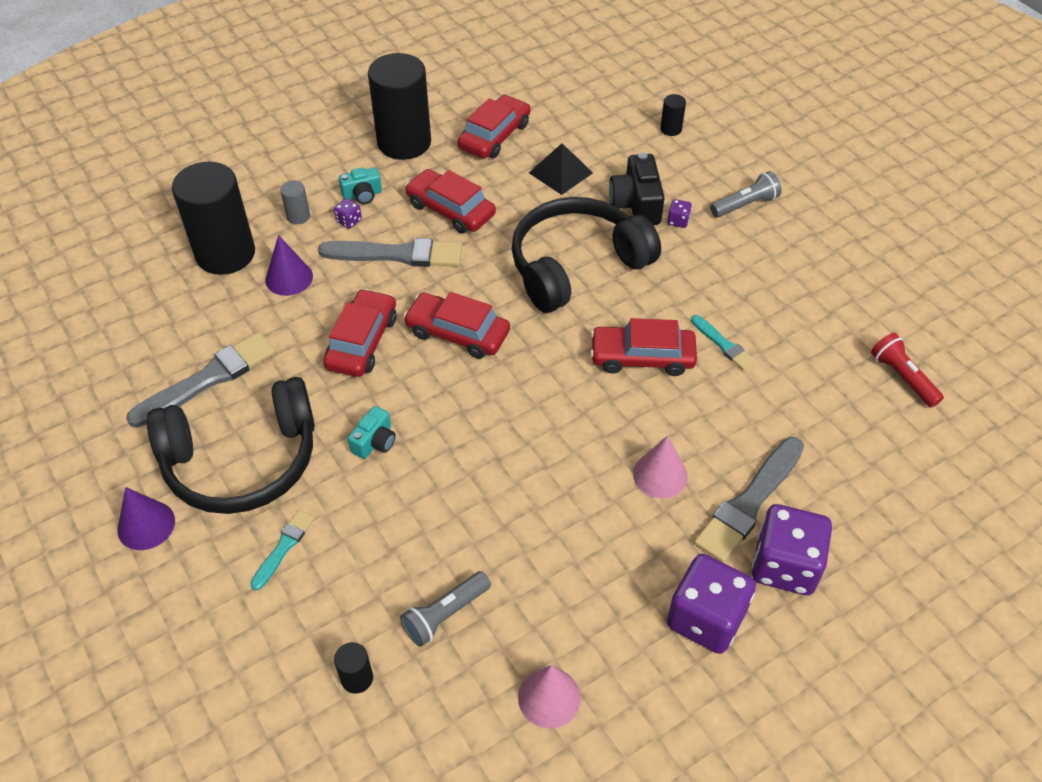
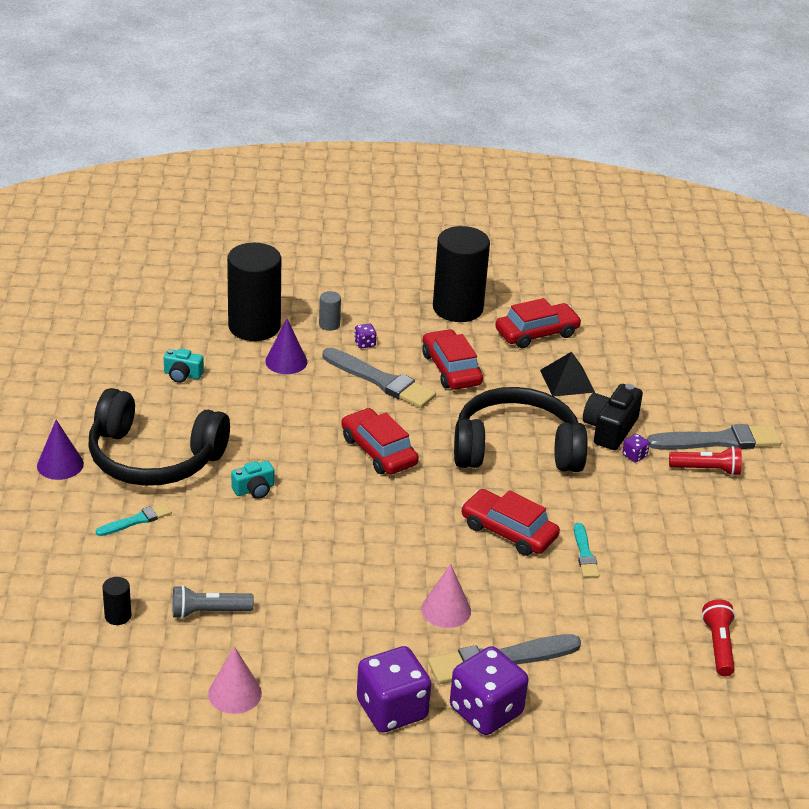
camera: 30 degrees right, 15 degrees down
grey brush [126,332,276,428] -> grey brush moved to [647,424,782,450]
red car [323,289,396,377] -> none
turquoise camera [339,167,382,204] -> turquoise camera moved to [164,348,204,383]
black cylinder [660,94,686,136] -> none
grey flashlight [710,171,782,218] -> red flashlight [669,446,742,476]

